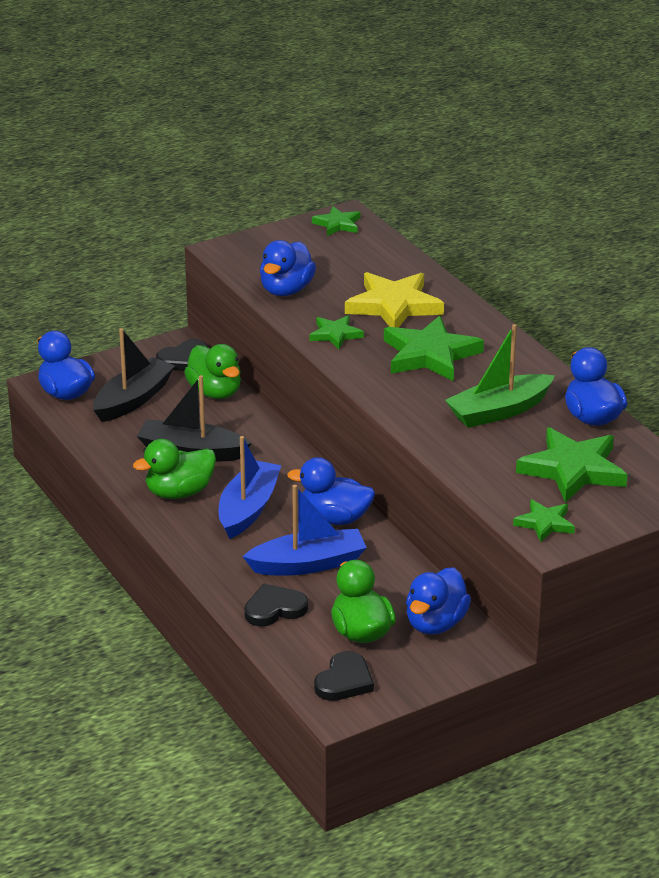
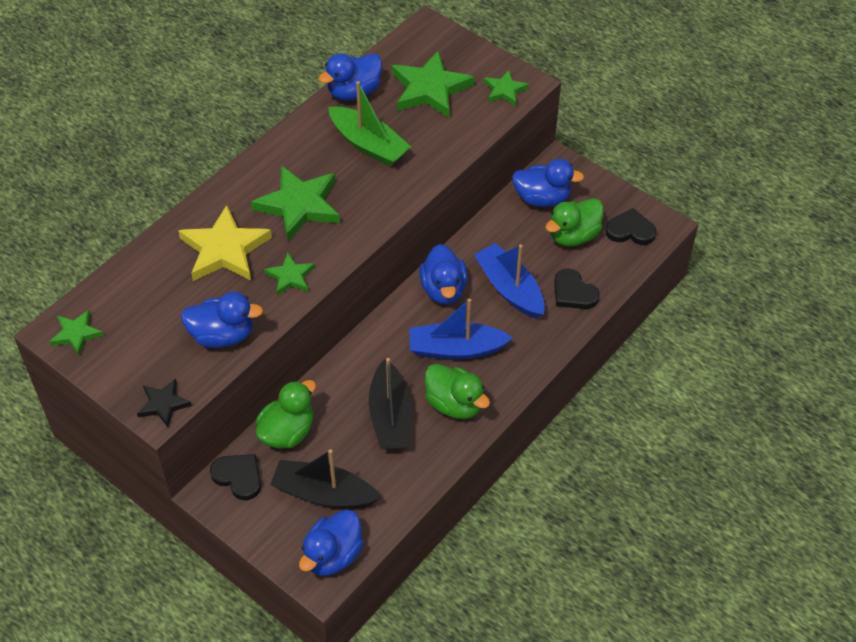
camera: 110 degrees left, 20 degrees up
none -> black star [137,378,192,427]

